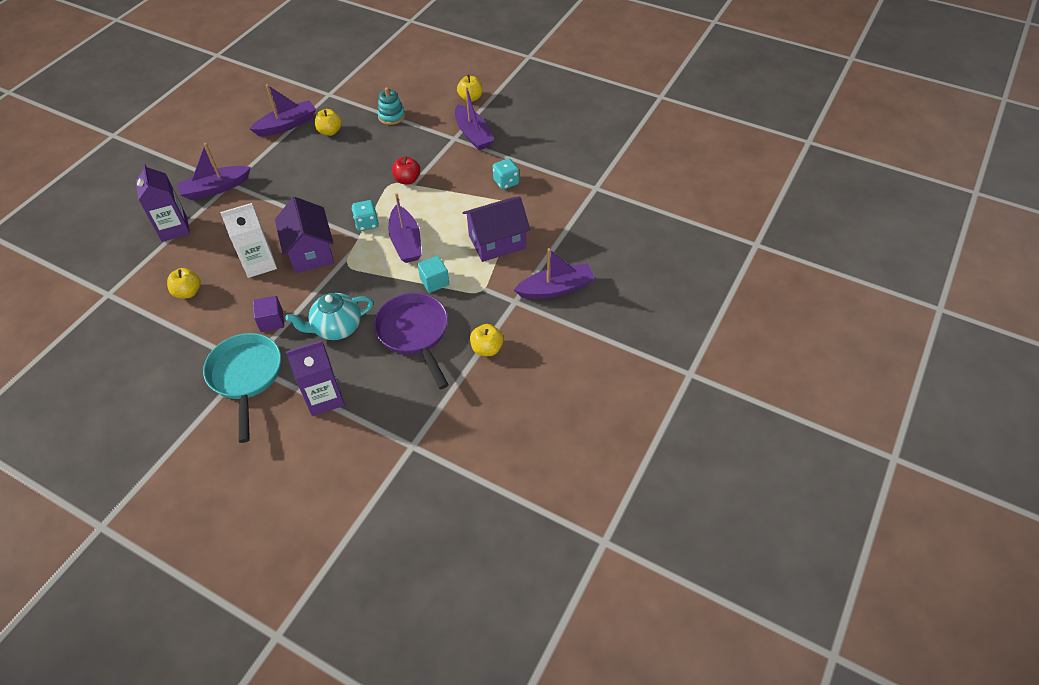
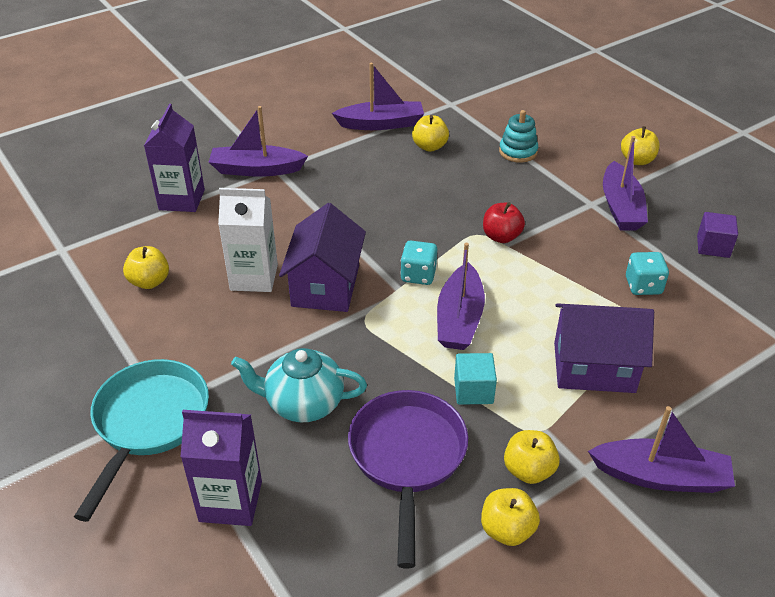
camera: 25 degrees right, 10 degrees down
purple cube [253,296,284,332] -> purple cube moved to [697,212,738,258]
none -> yellow apple [504,430,560,484]

